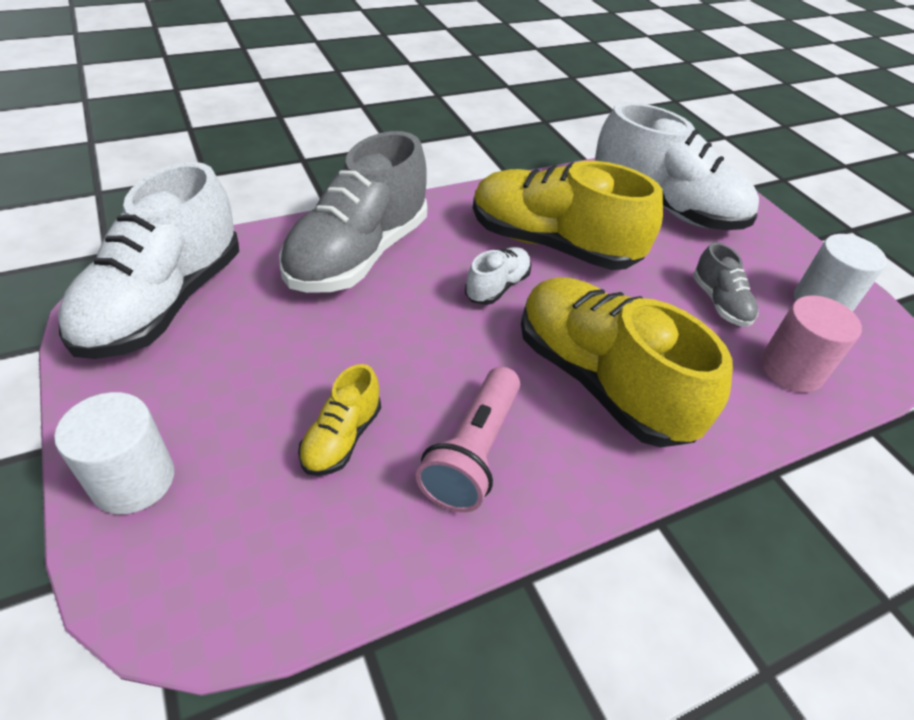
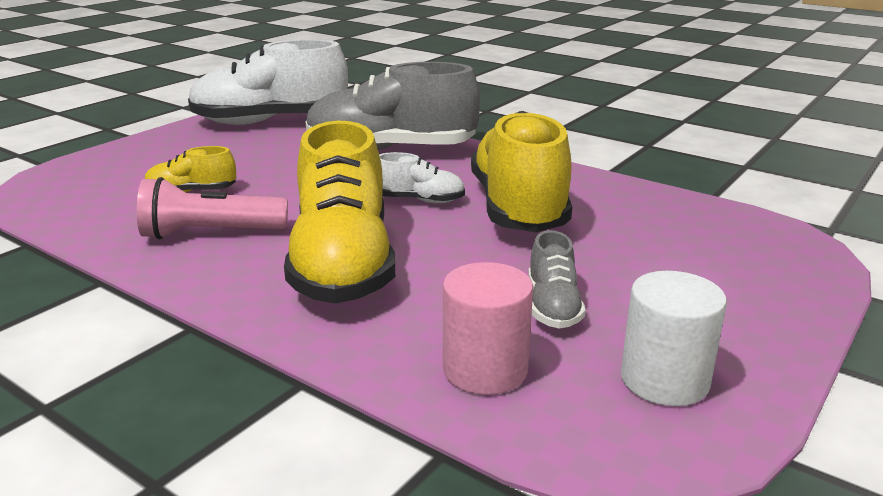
camera: 65 degrees right, 20 degrees down
white cylinder [54,392,174,514] -> none
yellow shoe [521,277,733,447] -> yellow shoe turned 150 degrees clockwise [284,121,395,304]
white shoe [595,102,759,230] -> none
grey shoe [693,242,758,327] -> grey shoe turned 45 degrees counterclockwise [528,230,585,329]

